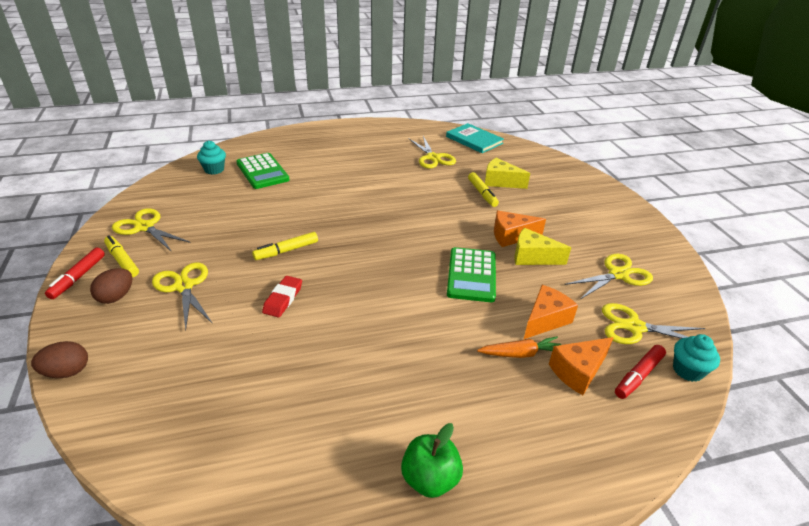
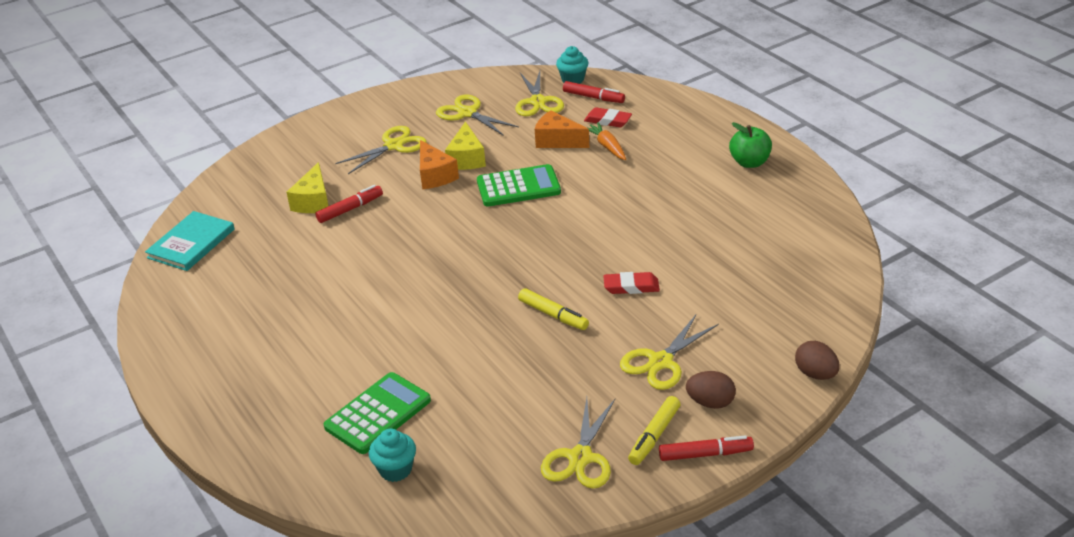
camera: 105 degrees left, 0 degrees up
yellow scissors [409,136,456,169] -> yellow scissors moved to [335,126,426,174]
yellow marker [468,172,499,207] -> red marker [315,185,383,223]
orange cheese [549,337,614,395] -> red eraser [584,107,632,128]

